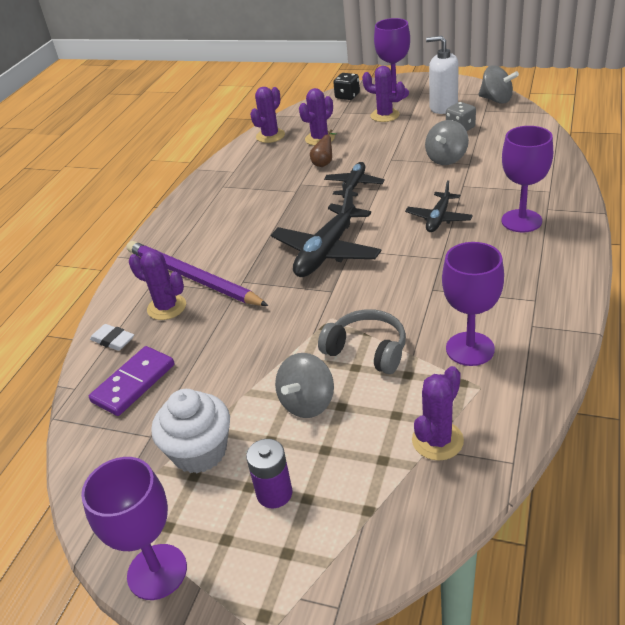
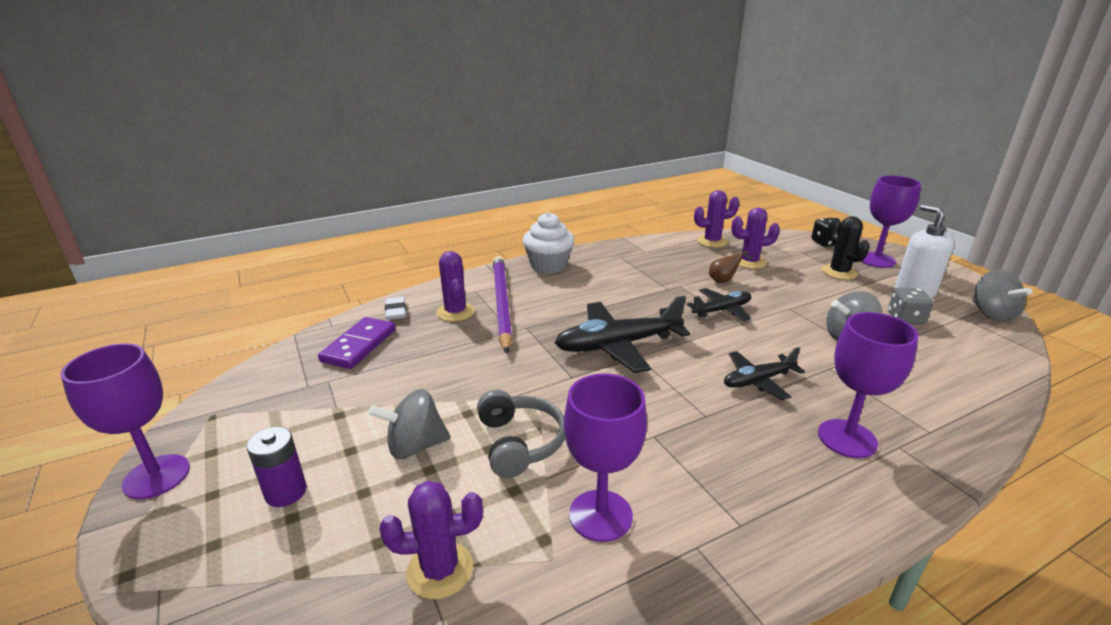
camera: 40 degrees right, 10 degrees down
purple domino [89,346,175,416] -> purple domino turned 60 degrees counterclockwise [318,317,396,369]
white cupcake [151,389,230,473] -> white cupcake moved to [523,212,574,273]
purple cactus [362,66,405,122] -> black cactus [822,216,870,280]

